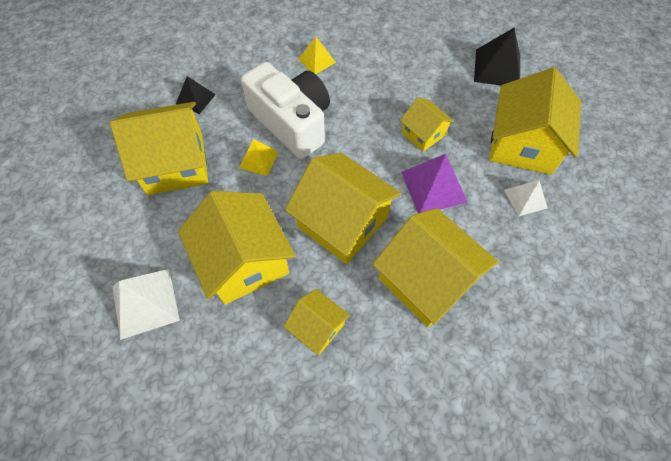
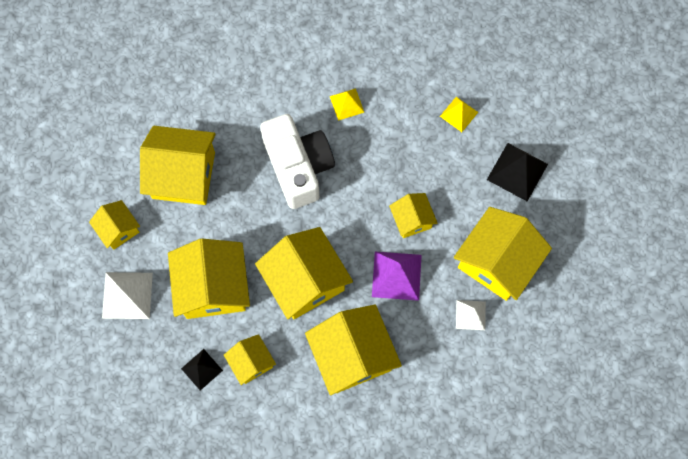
camera: 20 degrees right, 10 degrees up
black pyramid [176,76,216,114] -> black pyramid moved to [181,349,223,391]
yellow pyramid [239,139,279,176] -> yellow pyramid moved to [440,97,478,132]
none -> yellow house [89,200,140,250]

